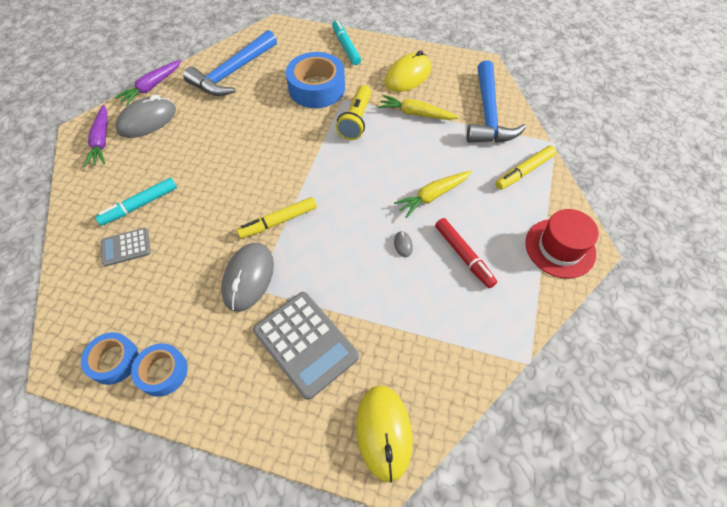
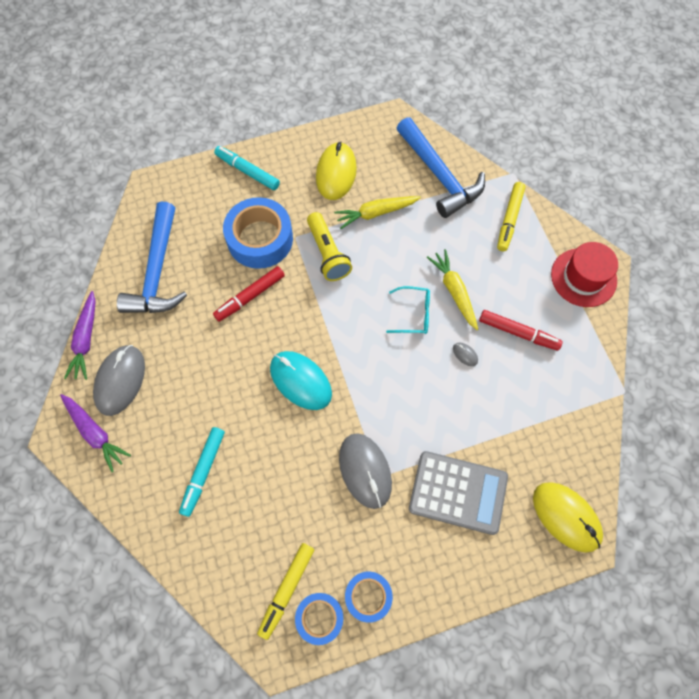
camera: 35 degrees left, 10 degrees up
grey calculator [100,228,151,267] -> none
yellow marker [236,197,317,239] -> yellow marker moved to [257,543,315,640]
yellow carrot [394,170,472,218] -> yellow carrot turned 135 degrees clockwise [427,249,478,330]
none -> red marker [213,266,285,322]
none -> turquoise mouse [270,351,332,410]
none -> turquoise glasses [386,286,430,334]

